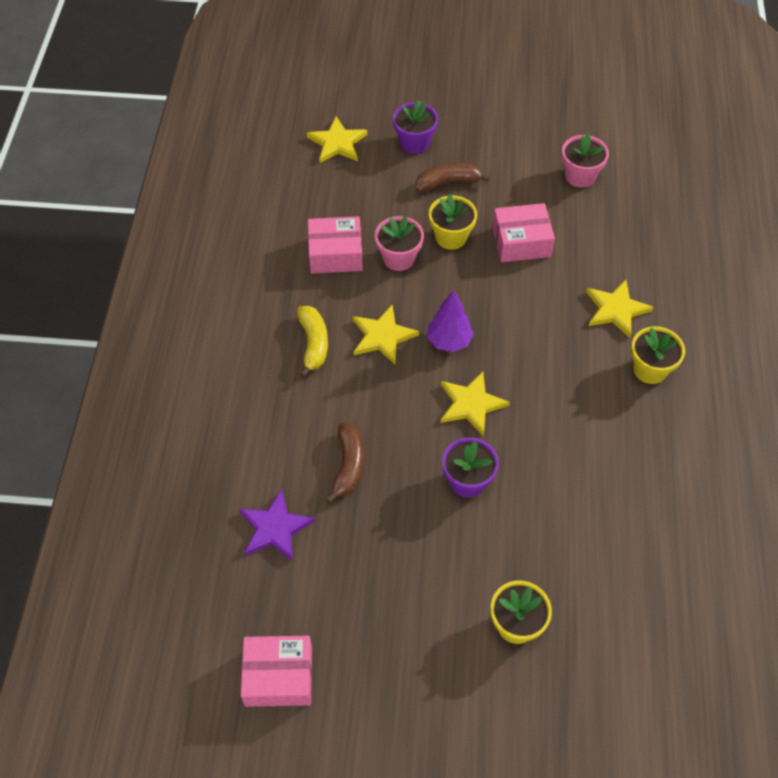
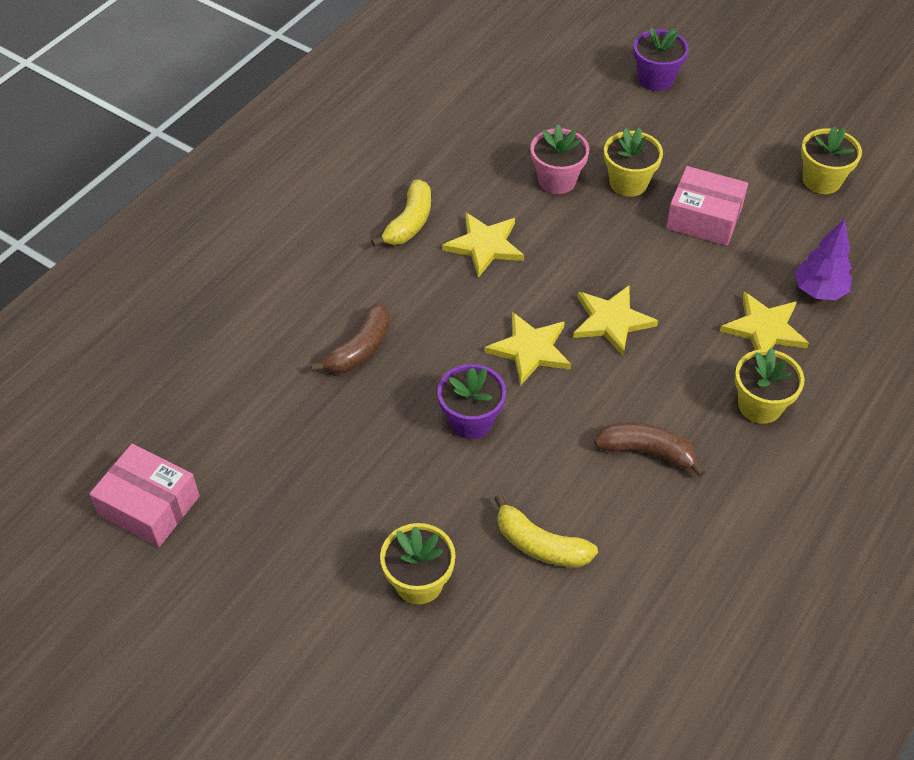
camera: 30 degrees right, 5 degrees down
purple star [239,489,315,562] -> none
yellow star [306,117,367,163] -> yellow star moved to [573,286,658,356]
pink box [308,216,363,274] -> none
brown banana [416,163,490,192] -> brown banana moved to [594,422,706,477]
purple tree [427,290,474,352] -> purple tree moved to [795,219,852,300]
pink flower pot [562,133,609,188] -> yellow flower pot [801,127,862,194]
none -> yellow banana [494,494,598,568]

